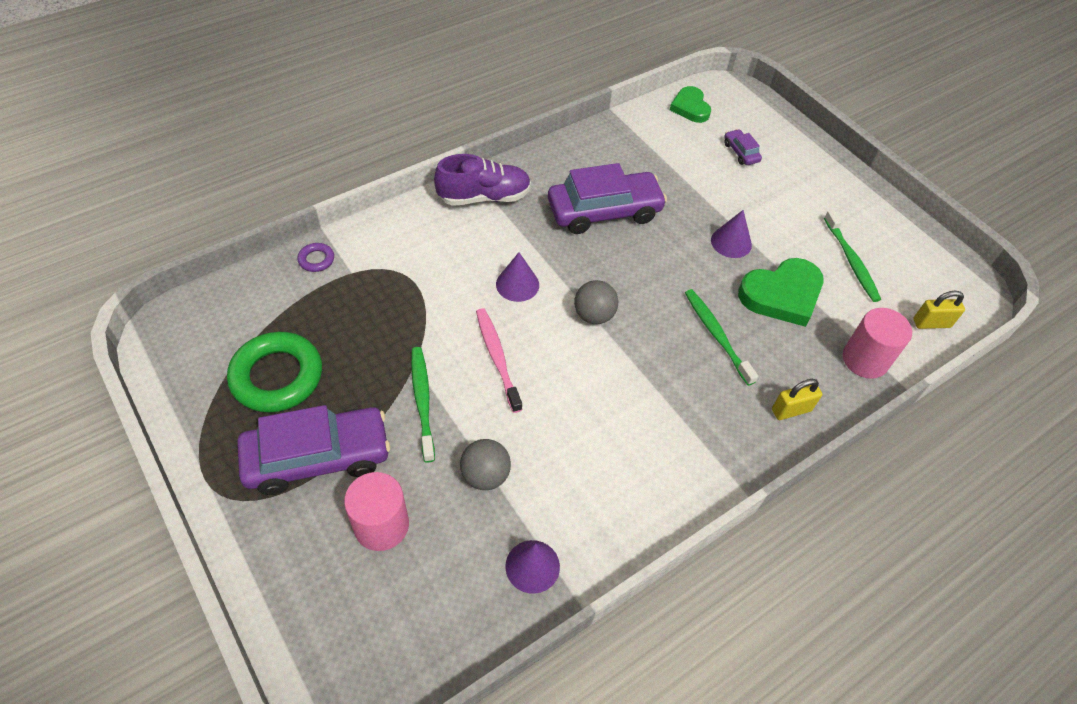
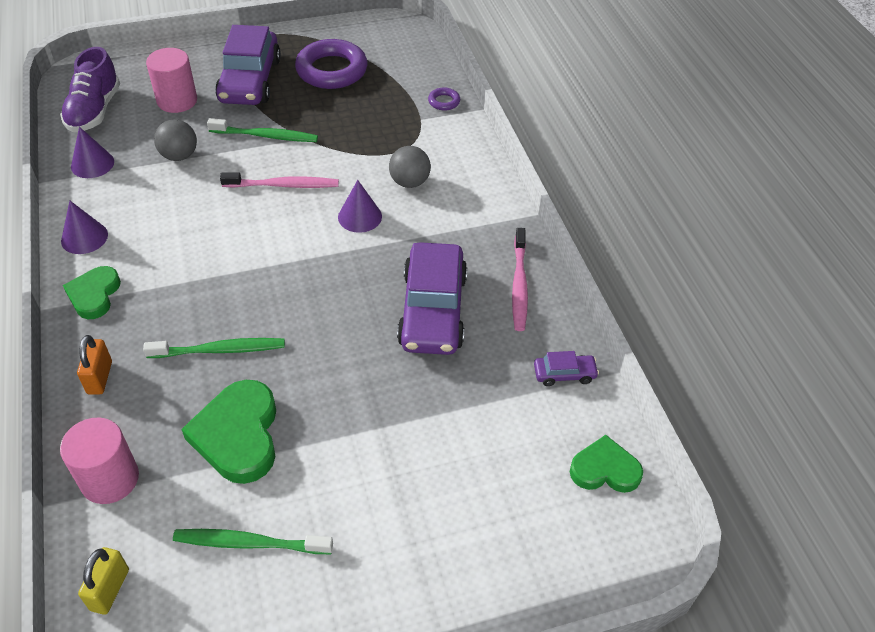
camera: 110 degrees right, 5 degrees down
green ring [227,332,322,413] -> purple ring [295,39,367,89]
purple shoe [434,154,531,206] -> purple shoe moved to [60,47,120,132]
grey ball [574,280,618,324] -> grey ball moved to [389,146,431,188]
purple cone [711,210,752,258] -> purple cone moved to [61,201,108,254]
purple car [724,129,762,165] -> purple car moved to [534,351,599,386]
yellow padlock [772,379,822,420] -> orange padlock [77,335,112,395]
none -> green heart [63,266,121,319]
none -> pink toothbrush [512,228,528,331]

